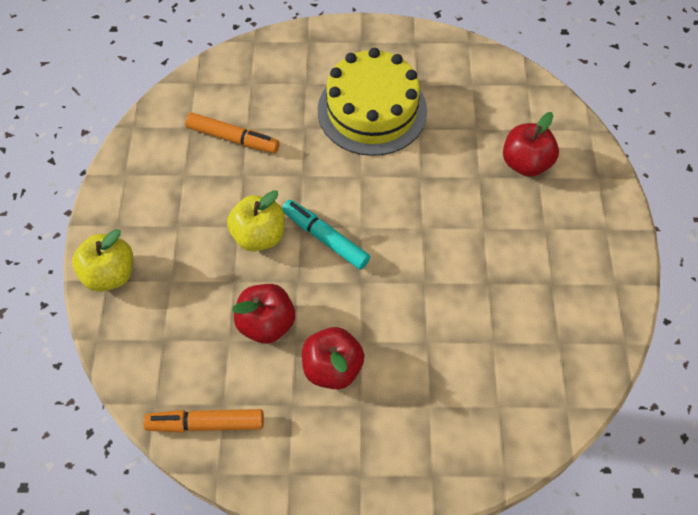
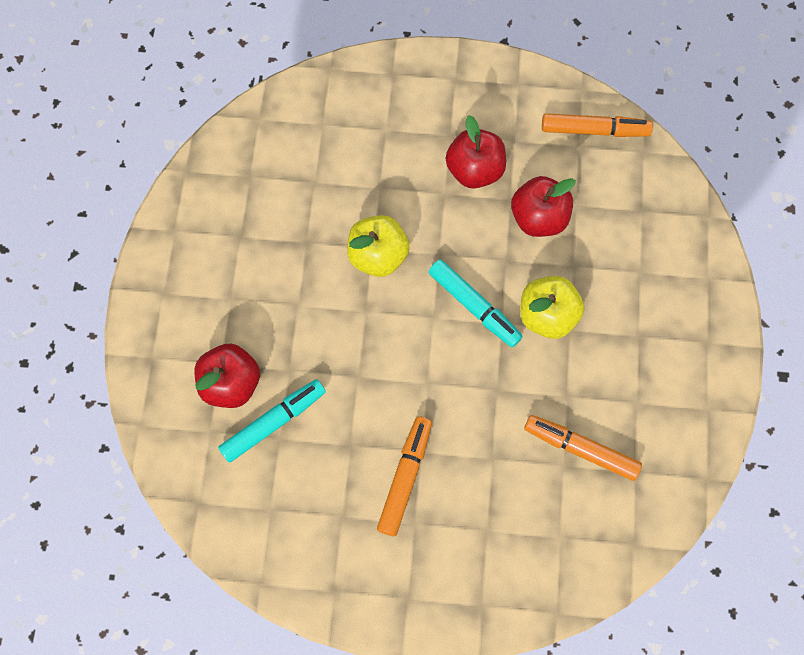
camera: 175 degrees left, 10 degrees up
yellow apple [72,229,133,292] -> yellow apple moved to [347,215,410,277]
yellow cake [317,48,427,156] -> orange marker [377,416,432,536]
none -> turquoise marker [218,379,326,463]

